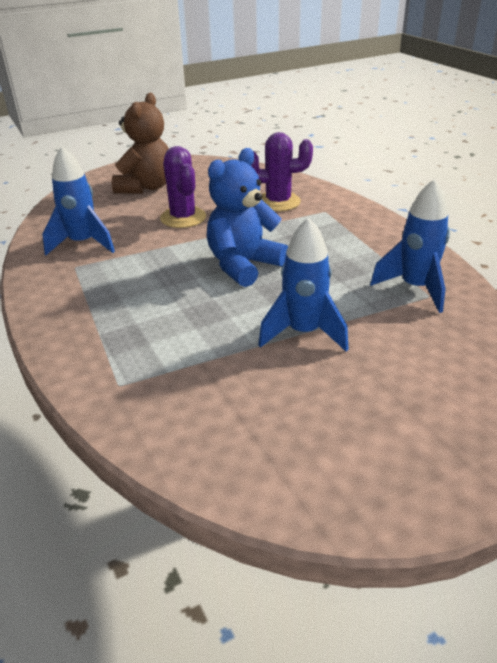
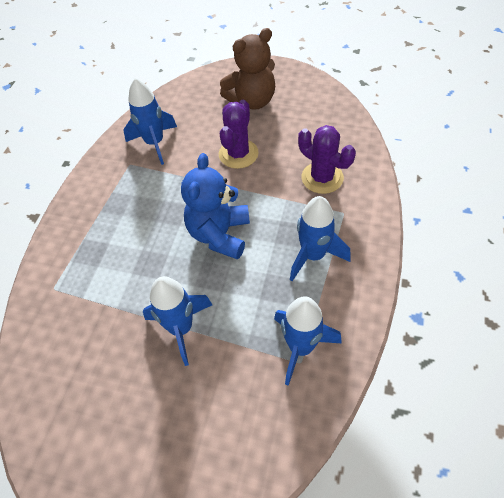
camera: 45 degrees right, 20 degrees up
blue teddy bear [207,148,288,287] -> blue teddy bear turned 75 degrees counterclockwise [181,153,250,260]
none -> blue rocket [290,196,351,281]

